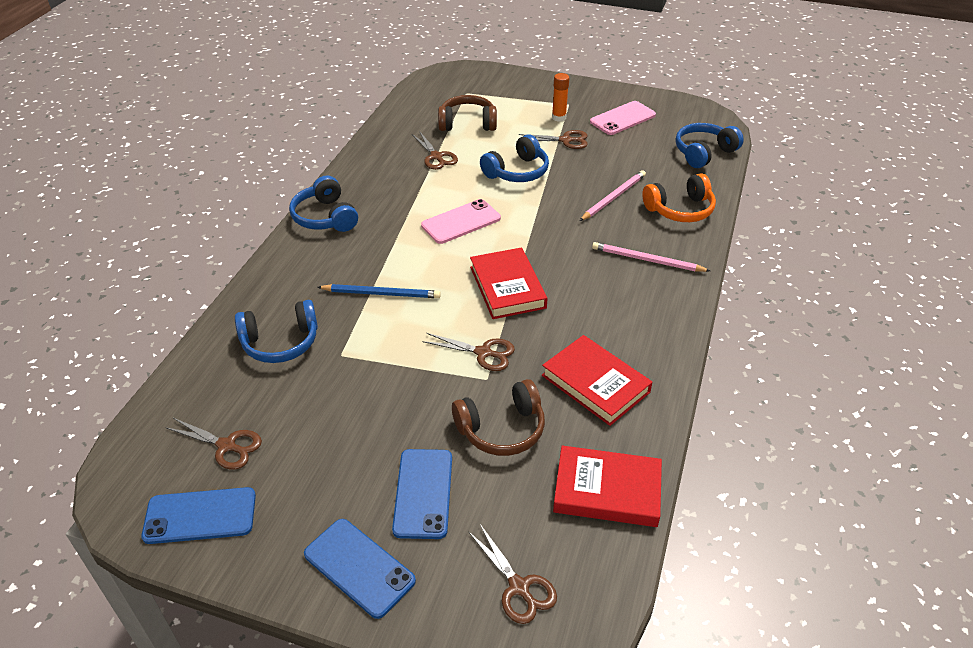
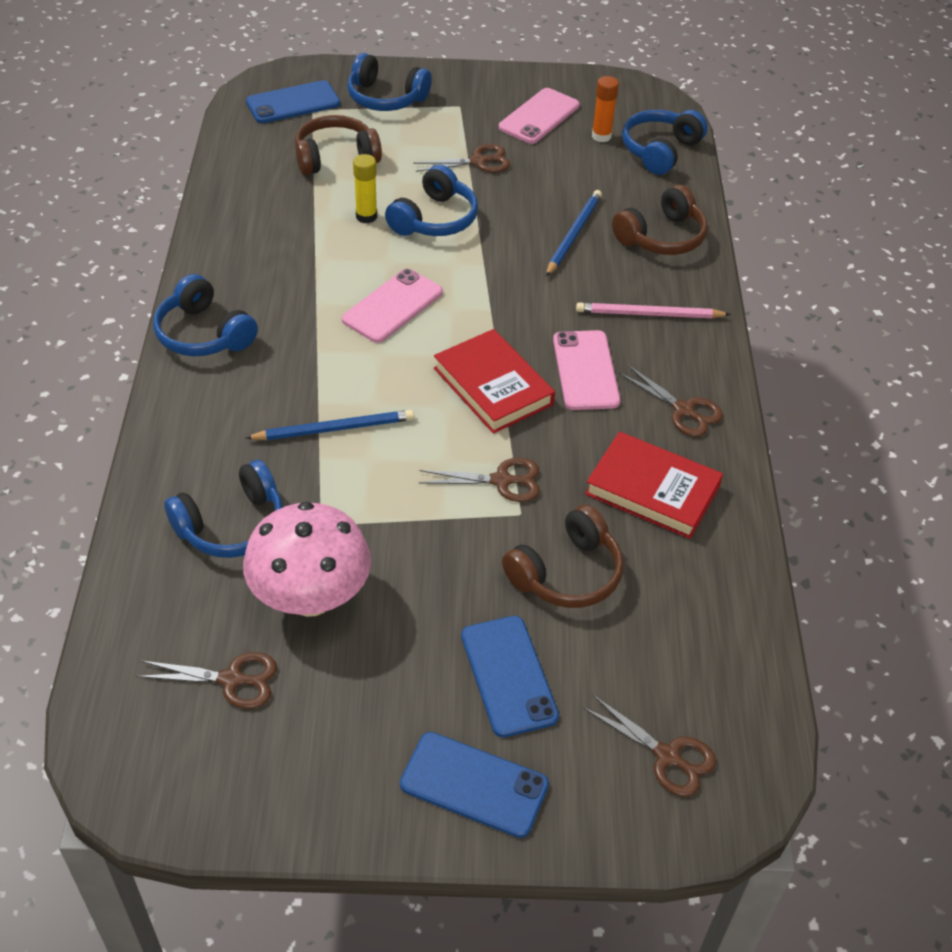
camera: 20 degrees left, 5 degrees up
blue phone [142,487,256,544] -> blue phone moved to [246,80,340,123]
brown scissors [412,131,458,170] -> brown scissors moved to [619,365,723,437]
orange glue stick [552,73,569,122] -> orange glue stick moved to [592,76,619,142]
red book [553,446,662,527] -> none
pink pencil [580,170,646,221] -> blue pencil [546,190,602,276]
orange headphones [642,173,716,222] -> brown headphones [612,185,708,255]
none -> pink mushroom [243,502,371,617]
none -> blue headphones [347,53,432,111]
none -> yellow glue stick [353,154,377,223]
none -> pink phone [553,330,621,410]

